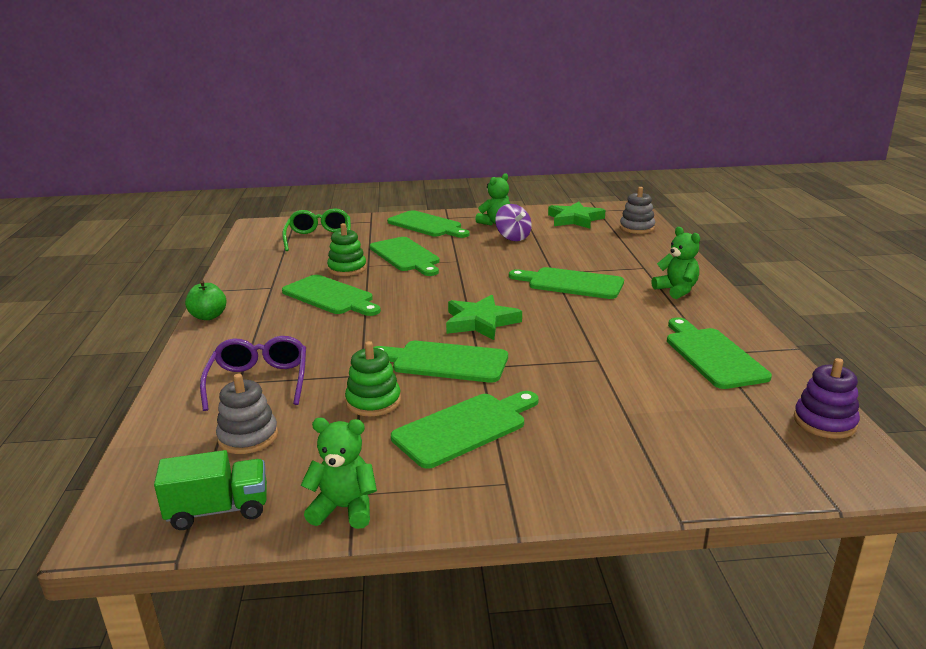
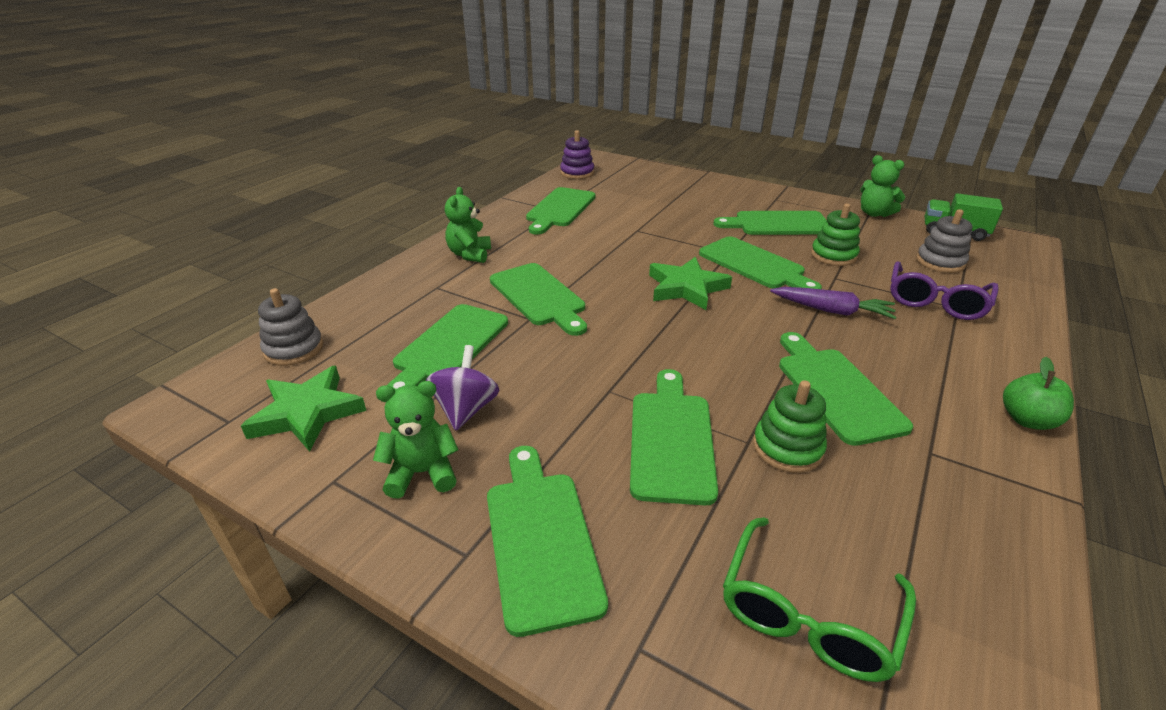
camera: 145 degrees left, 10 degrees up
none -> green cutting board [388,304,508,390]
none -> purple carrot [770,287,896,319]

